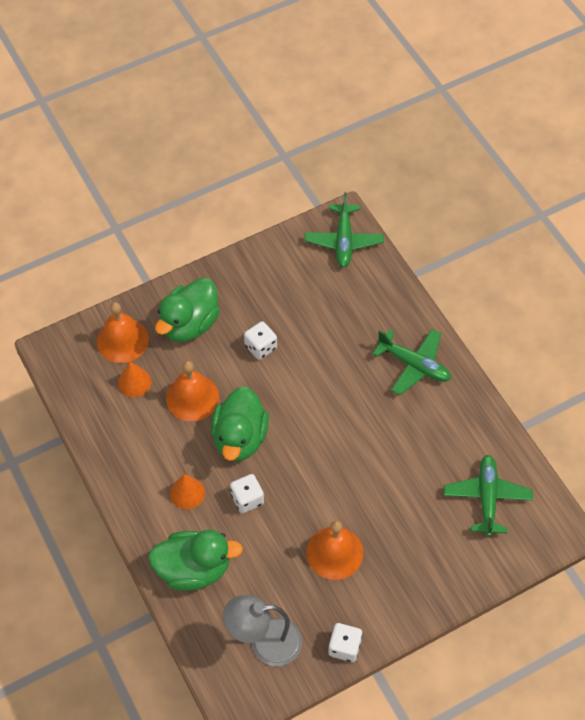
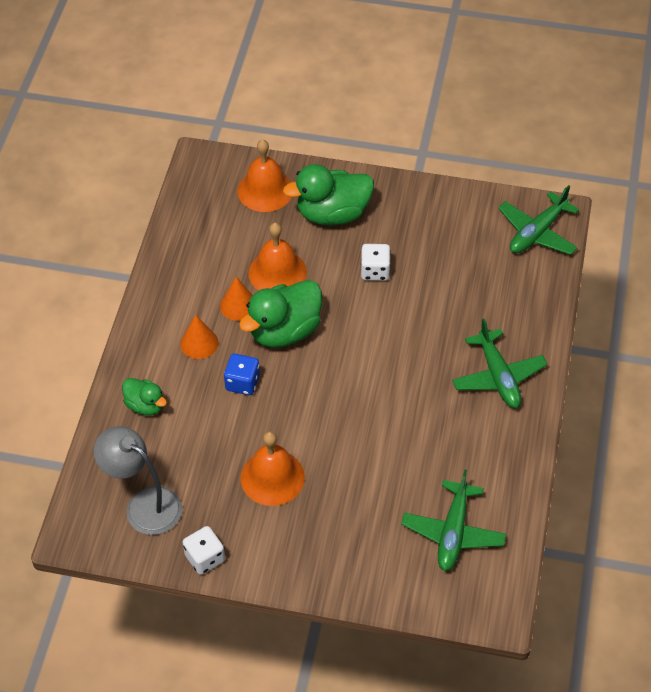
camera: 40 degrees right, 5 degrees down
orange cone [118,361,151,397] -> orange cone moved to [220,277,253,321]
green duck [148,529,243,591] -> green duck [122,378,167,415], size x0.55
white dice [230,474,264,513] -> blue dice [224,354,260,395]
green plane [444,455,533,537] -> green plane turned 150 degrees clockwise [401,469,506,571]

